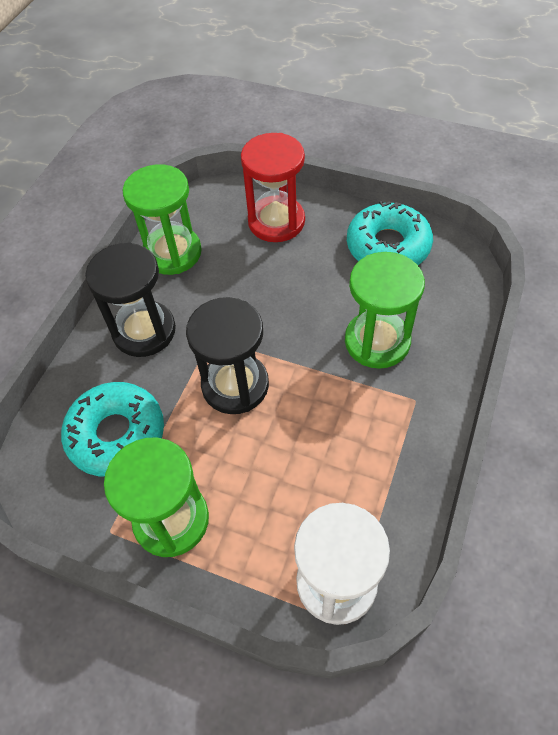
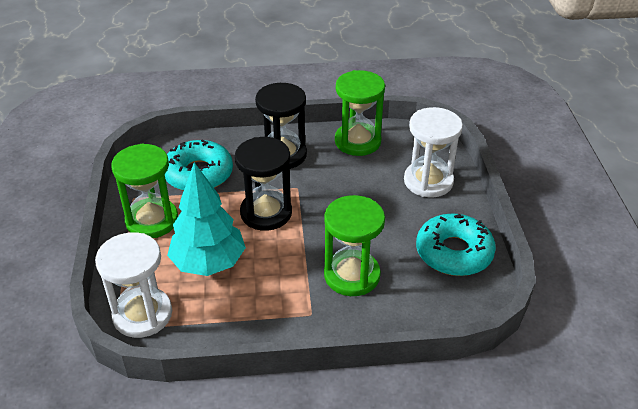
camera: 60 degrees right, 15 degrees down
red hourglass [241,133,305,242] -> white hourglass [404,107,463,197]
none -> turquoise tree [167,162,246,276]

